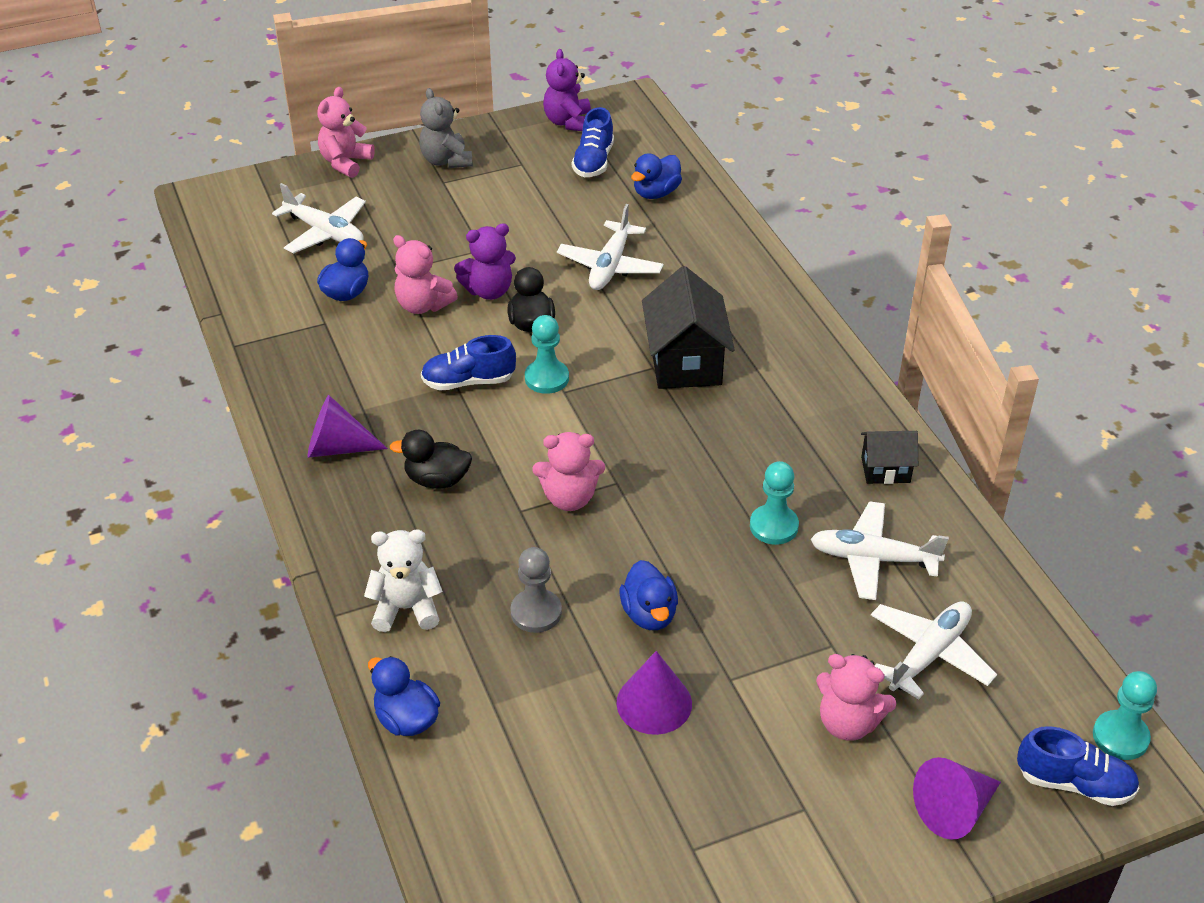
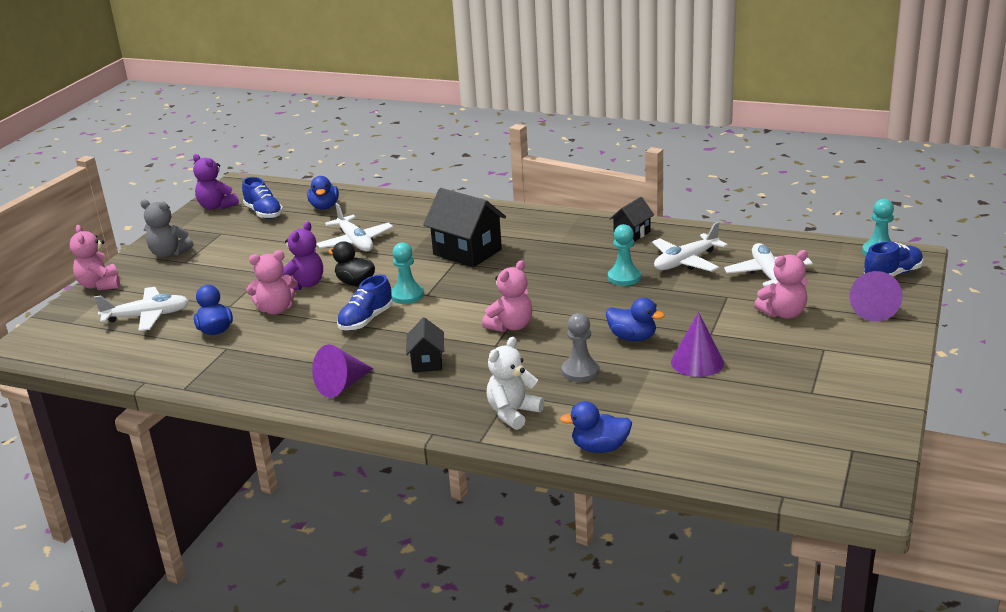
camera: 45 degrees left, 15 degrees down
black duck [390,430,472,489] -> black house [406,317,444,372]

